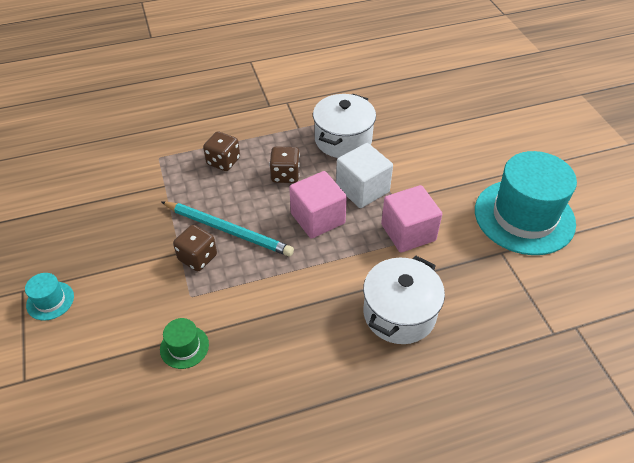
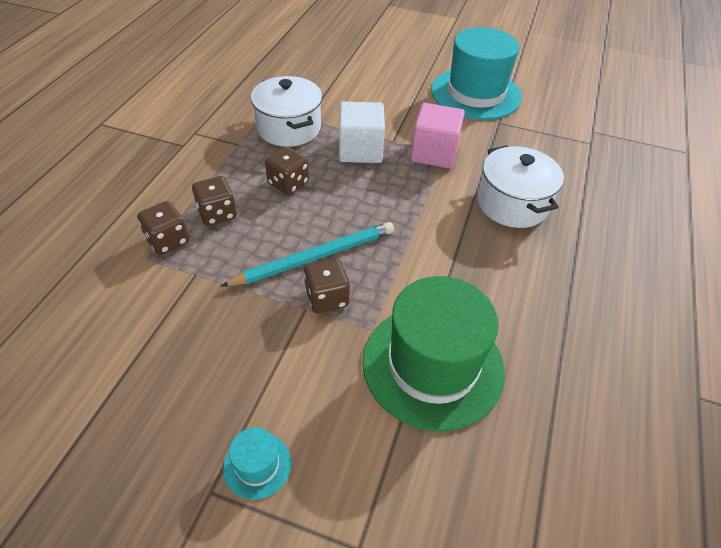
camera: 55 degrees left, 0 degrees up
green hat [160,318,209,369] -> green hat [363,276,505,432], size x2.40
pink cube [289,171,347,239] -> none
none -> brown dice [137,201,189,255]

